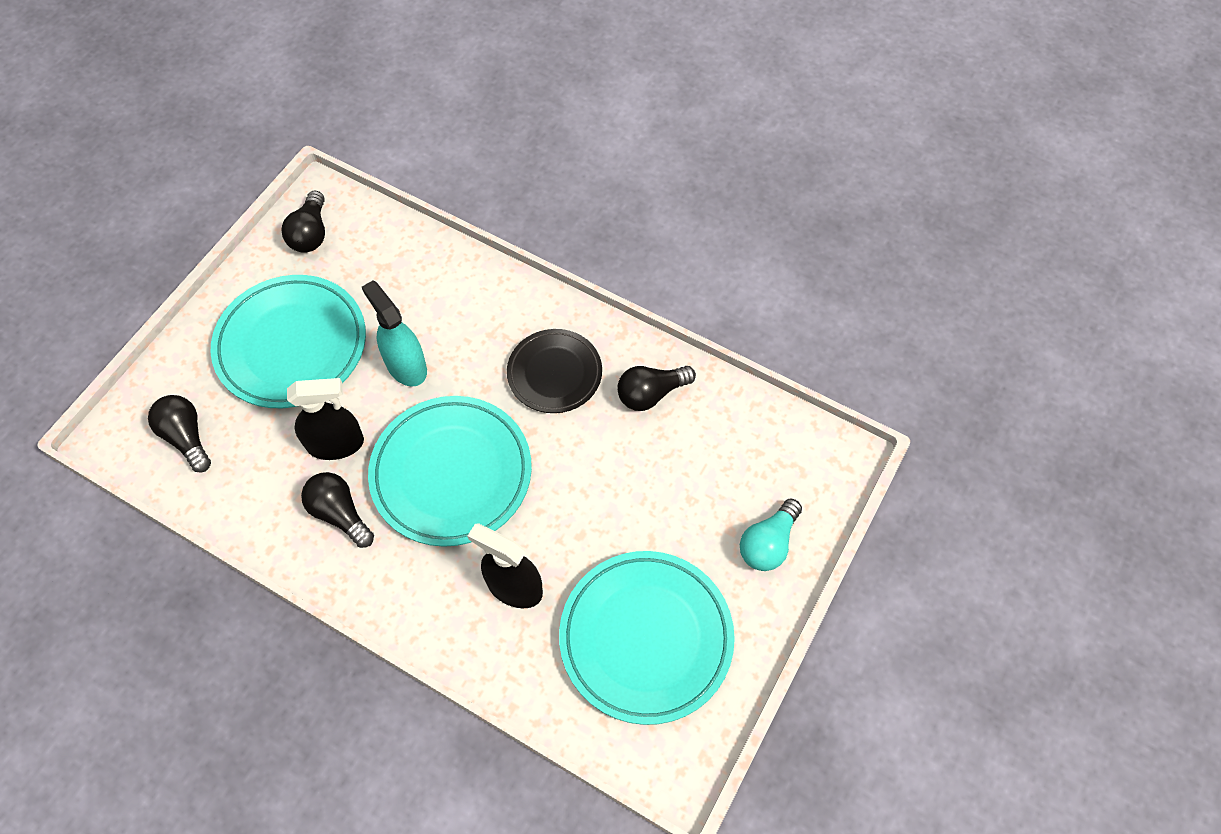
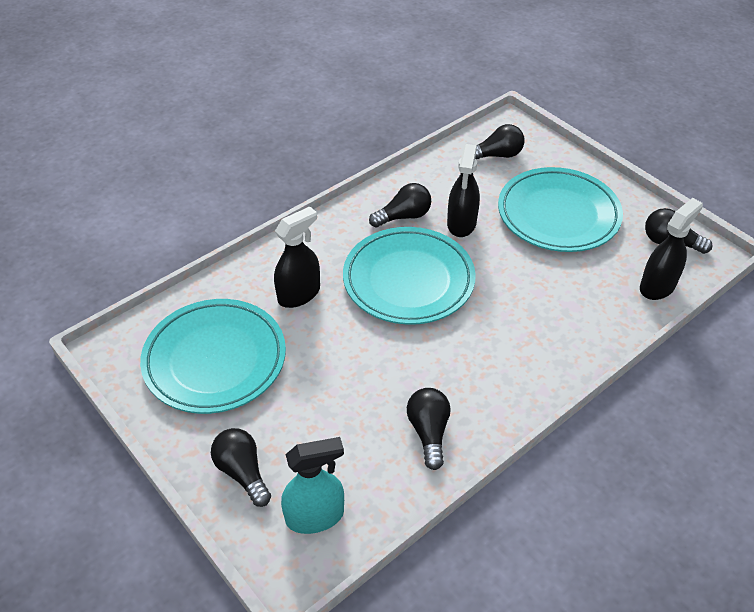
camera: 110 degrees right, 15 degrees down
turquoise spray bottle [362,281,427,387] -> turquoise spray bottle moved to [281,437,344,534]
black plate [507,329,602,413] -> none
turquoise light bulb [740,498,802,571] -> black light bulb [211,428,271,507]
none -> black spray bottle [640,198,703,300]

